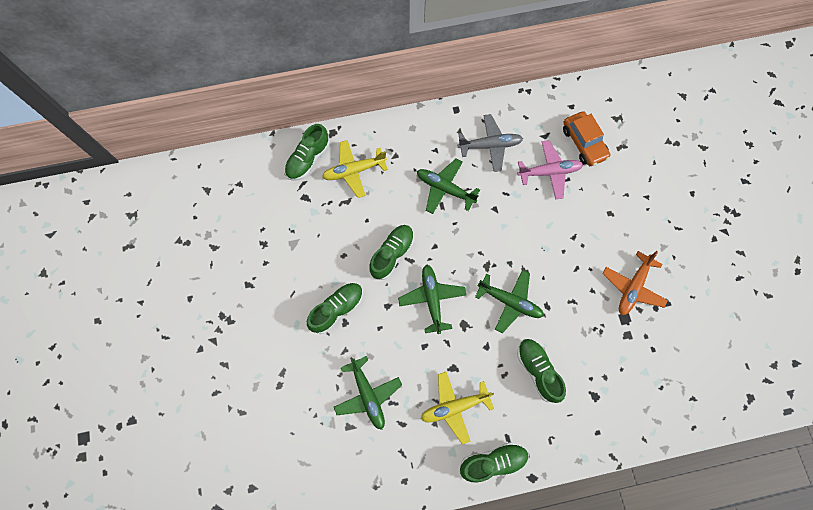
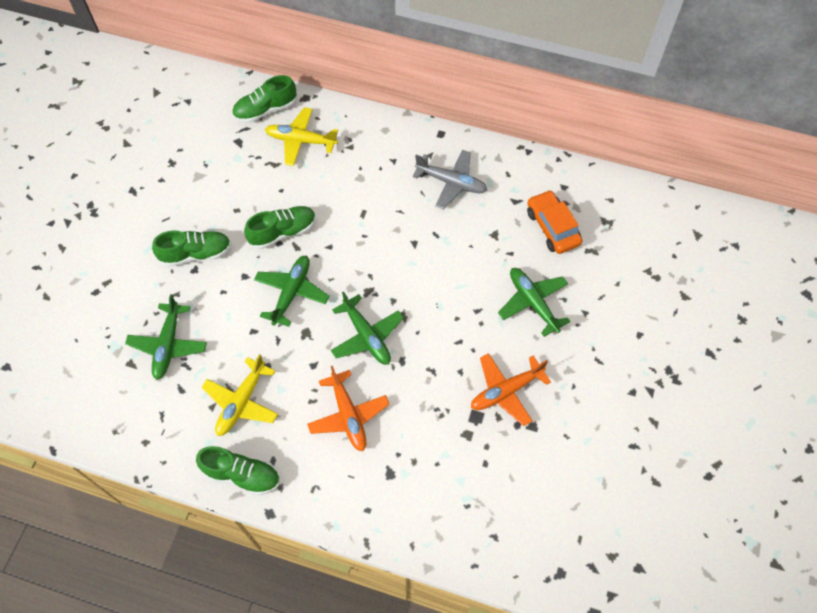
camera: 30 degrees right, 10 degrees down
green plane [417,159,480,214] -> green plane moved to [498,268,570,337]
yellow plane [421,372,494,444] -> yellow plane turned 75 degrees counterclockwise [201,354,278,436]
pink plane [517,140,583,199] -> none
green shoe [517,339,566,403] -> orange plane [307,366,390,451]
orange car [563,111,610,166] -> orange car turned 150 degrees clockwise [527,190,582,254]

